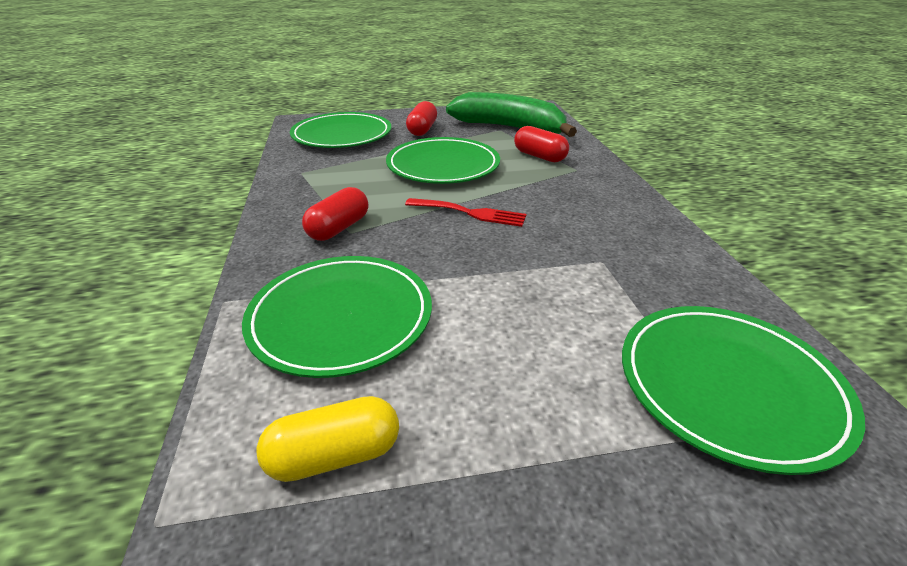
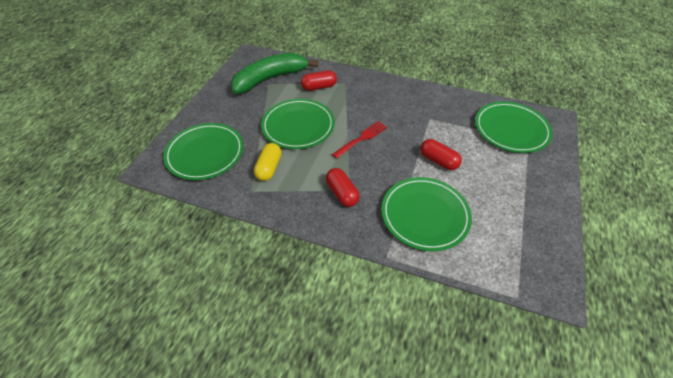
camera: 60 degrees left, 15 degrees up
yellow capsule [256,396,399,482] -> yellow capsule moved to [254,143,282,181]
red capsule [406,101,437,136] -> red capsule moved to [420,139,462,170]

